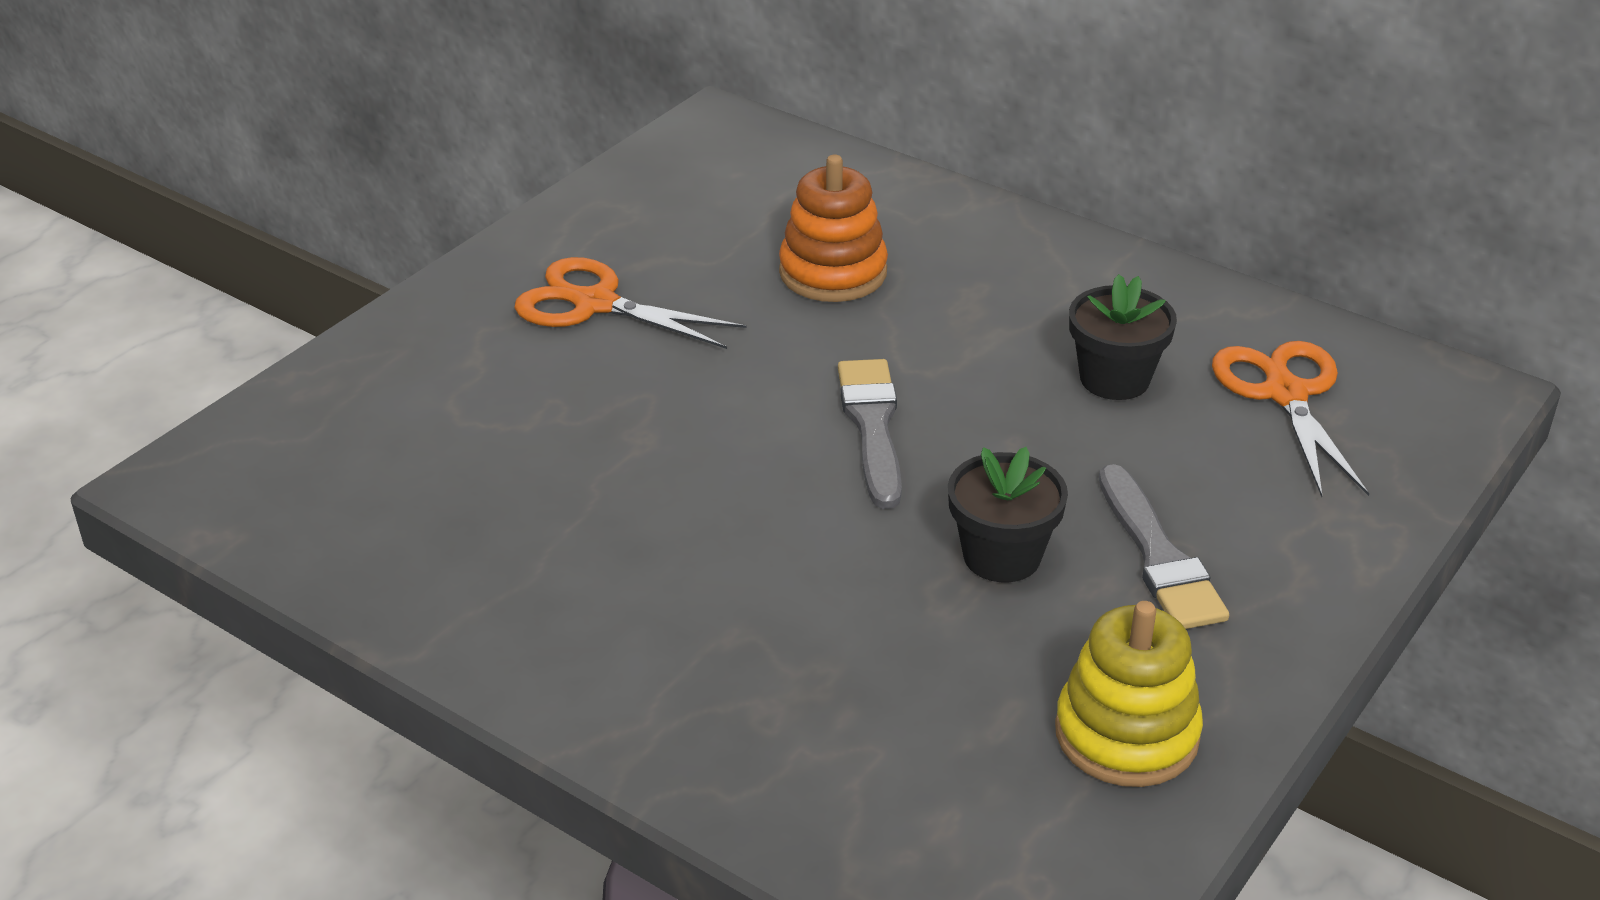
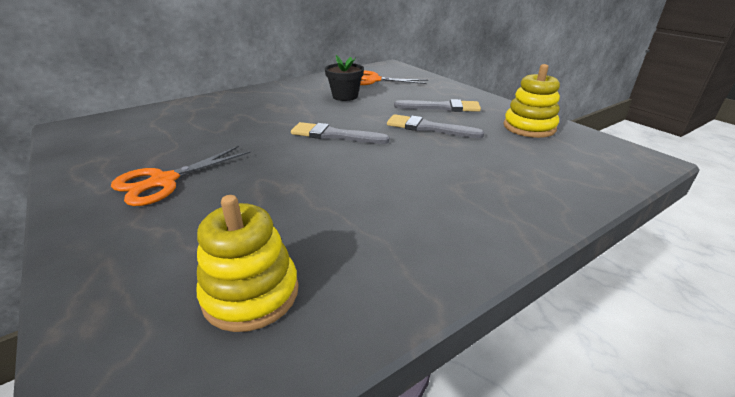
camera: 70 degrees left, 5 degrees down
orange stacking toy [779,155,888,302] -> none
black flower pot [948,447,1068,582] -> grey brush [387,114,484,138]
none -> yellow stacking toy [196,195,299,332]

